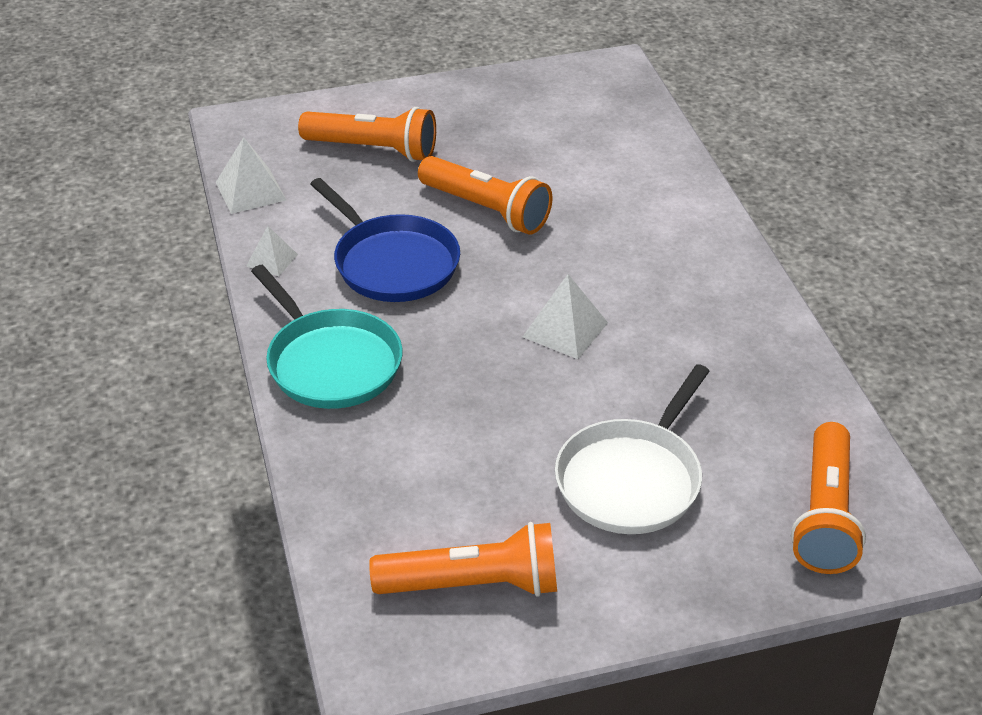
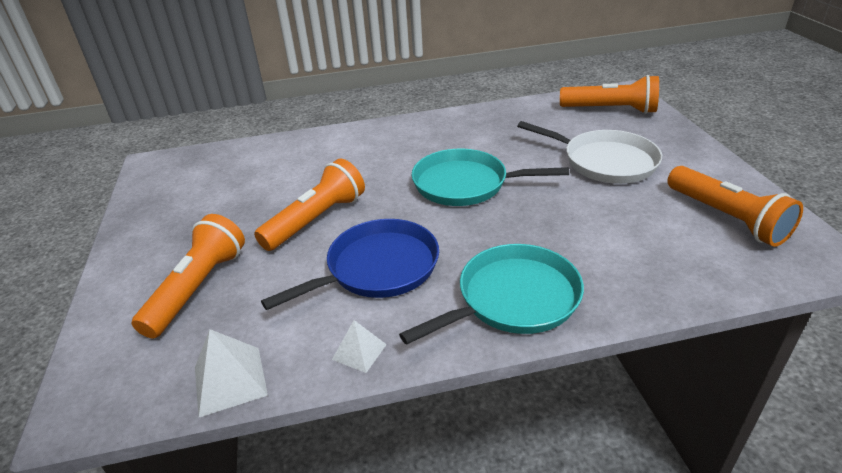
camera: 85 degrees left, 5 degrees down
orange flashlight [369,522,557,597] -> orange flashlight turned 150 degrees clockwise [667,166,803,247]
white pyramid [523,274,608,359] -> turquoise pan [412,149,569,206]

